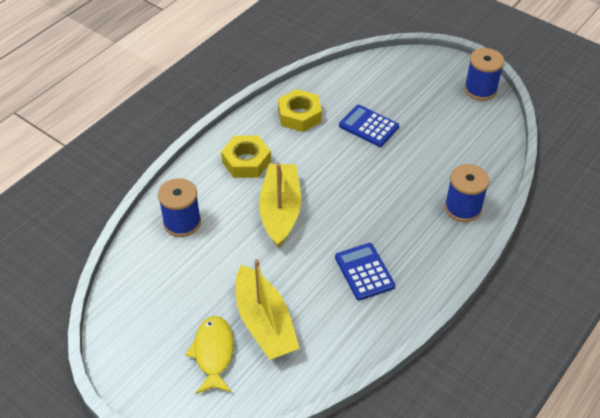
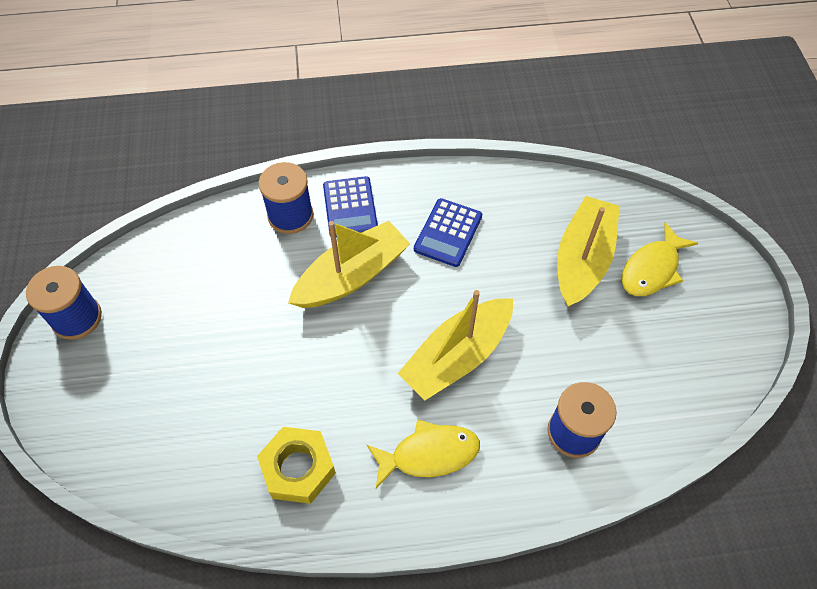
camera: 135 degrees left, 10 degrees up
yellow nut [221,136,271,178] -> yellow fish [367,419,480,488]
blue calculator [339,105,399,147] -> blue calculator moved to [323,176,378,238]
none -> yellow boat [288,221,410,308]

